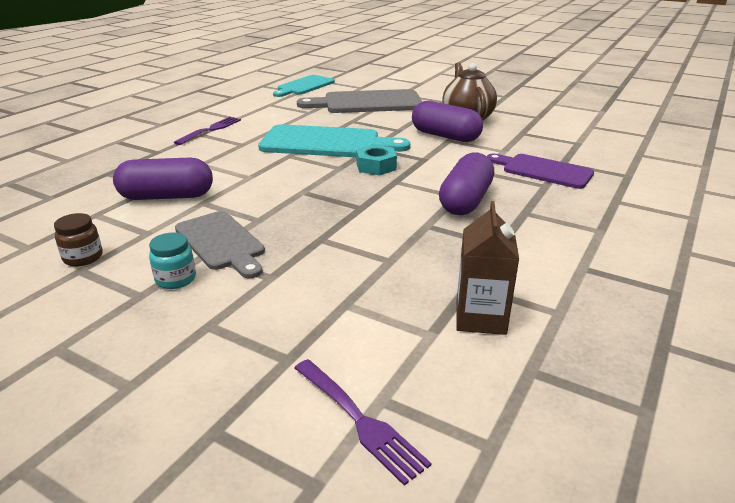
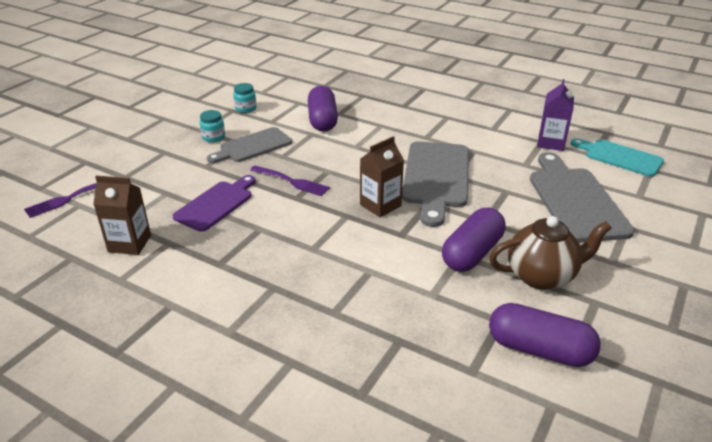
camera: 90 degrees right, 5 degrees up
brown jar [54,213,103,266] -> turquoise jar [233,83,257,113]
purple fork [174,117,241,145] -> purple fork moved to [250,166,330,196]
turquoise cutting board [258,124,410,158] -> grey cutting board [402,141,469,227]
turquoise nut [356,145,397,175] -> brown carton [360,136,404,217]
purple capsule [439,152,494,215] -> purple capsule moved to [489,303,601,367]
purple cutting board [487,154,594,189] -> purple cutting board moved to [172,175,256,232]
none -> purple carton [537,79,574,151]

